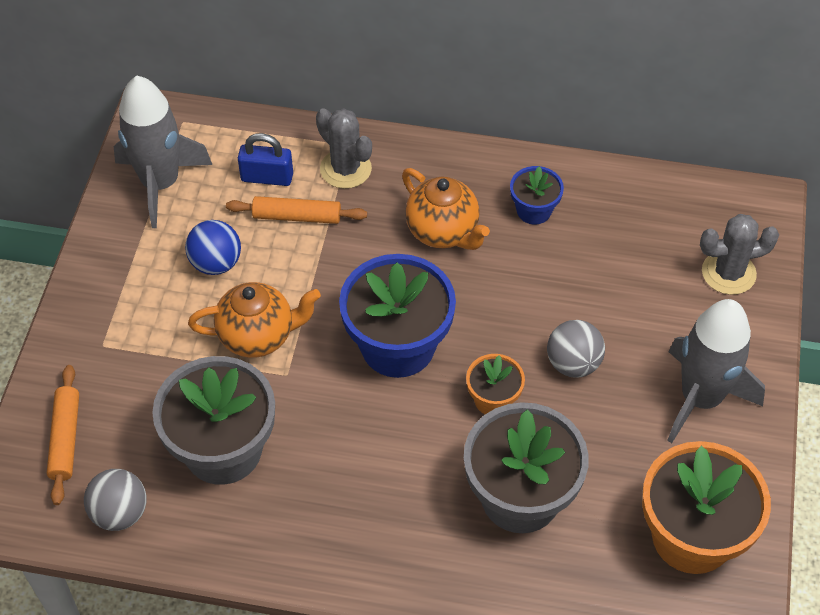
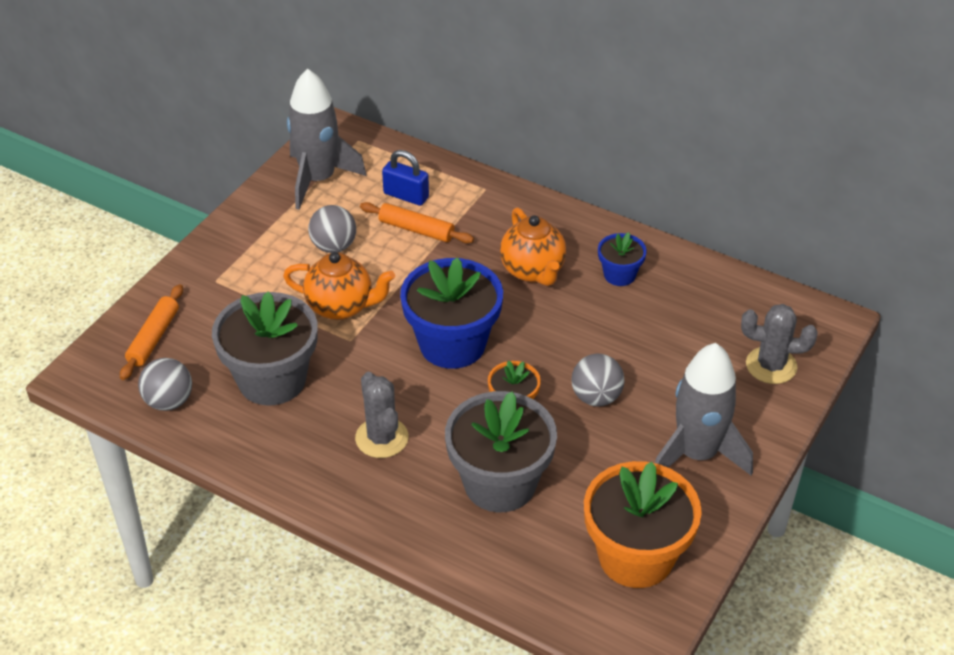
camera: 20 degrees right, 10 degrees down
blue ball [185,220,241,275] -> grey ball [308,205,356,253]
grey cactus [316,108,372,189] -> grey cactus moved to [355,372,409,458]

